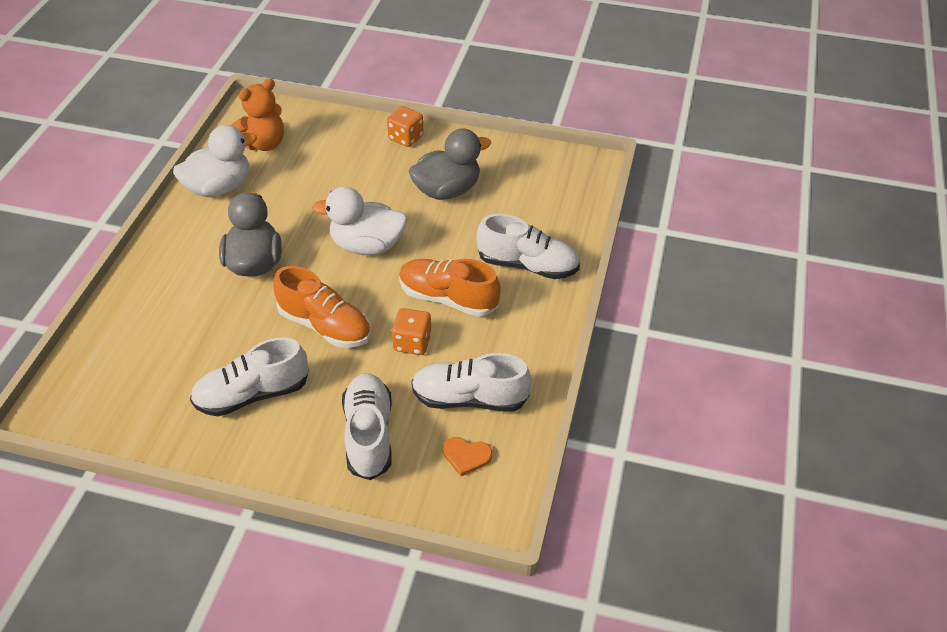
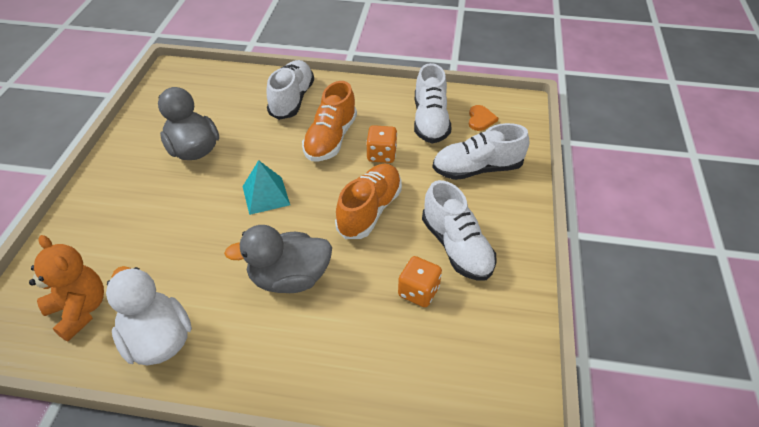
camera: 95 degrees left, 0 degrees up
white duck [312,187,408,255] -> turquoise pyramid [243,160,290,215]
orange dice [387,106,424,147] -> orange dice moved to [398,256,442,307]

